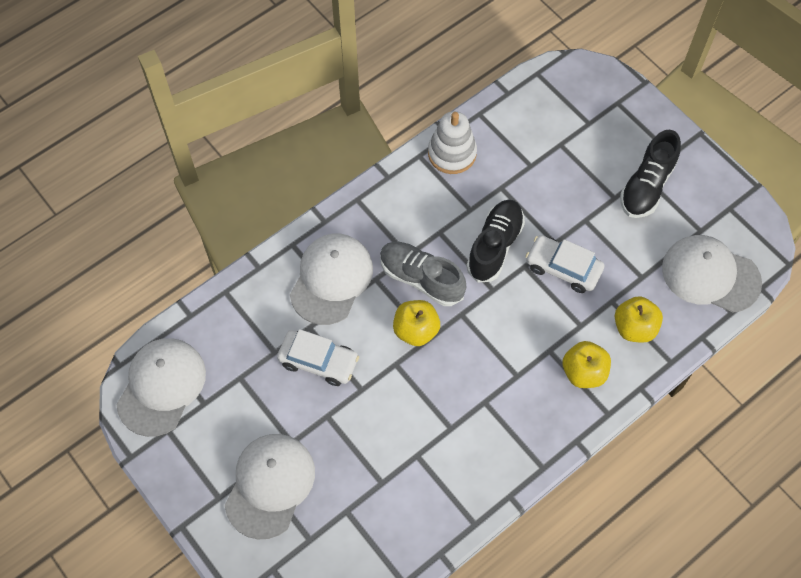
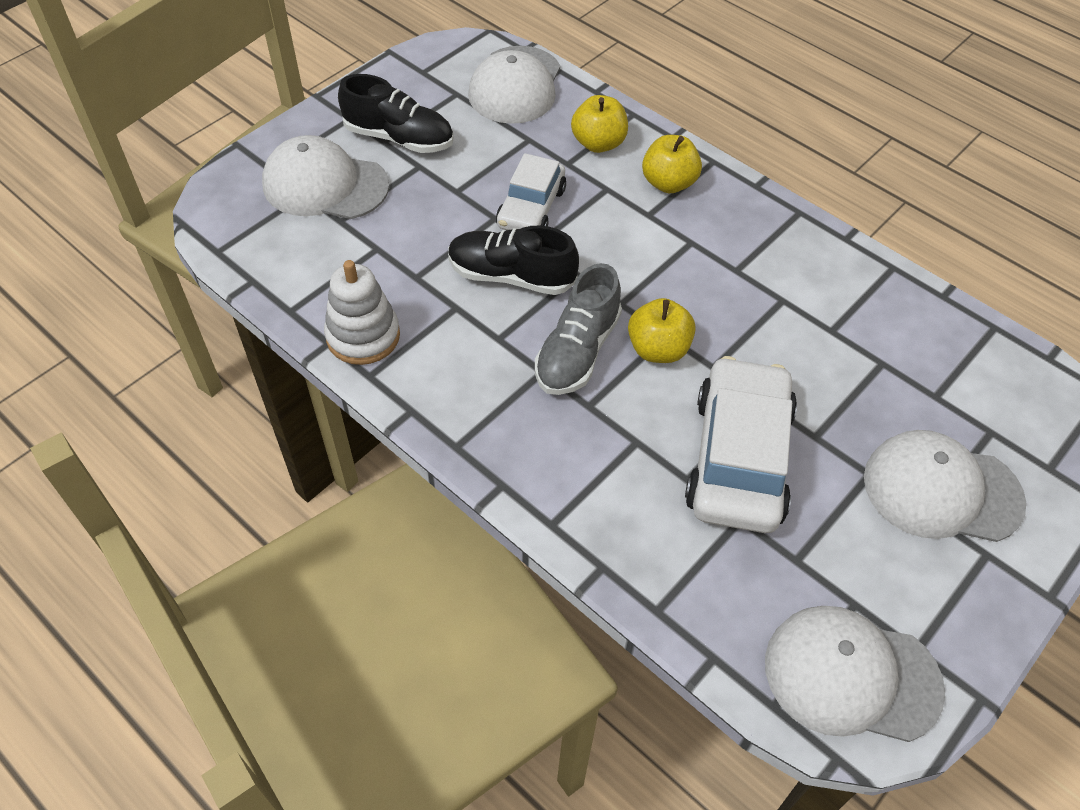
camera: 100 degrees left, 10 degrees down
white car [277,329,359,386] -> white car [685,356,797,533], size x1.61
white cap [290,234,373,325] -> white cap moved to [262,135,389,219]

